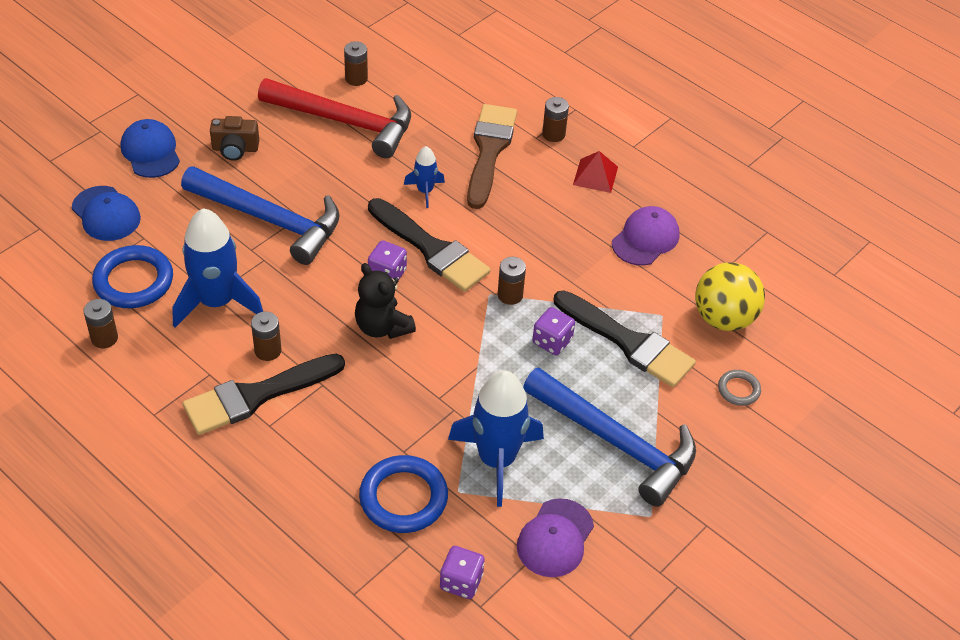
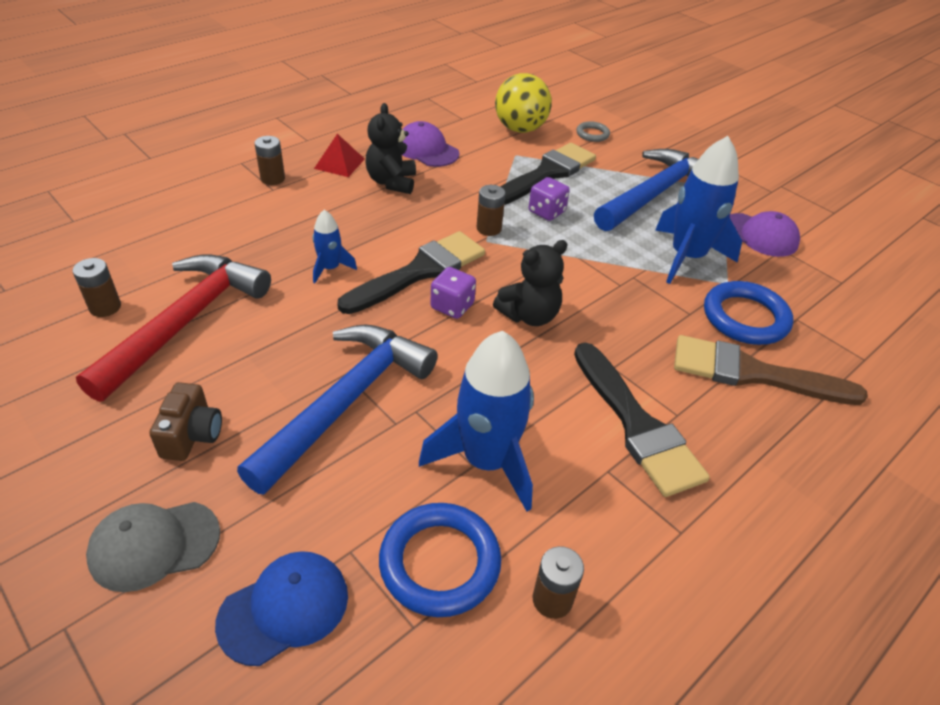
camera: 85 degrees left, 5 degrees down
blue cap [121,119,180,178] -> grey cap [86,502,220,592]
brown battery [251,311,281,361] -> none
purple dice [440,546,485,599] -> none
brown brush [467,104,517,209] -> brown brush moved to [674,335,868,405]
none -> black teddy bear [366,103,416,194]

